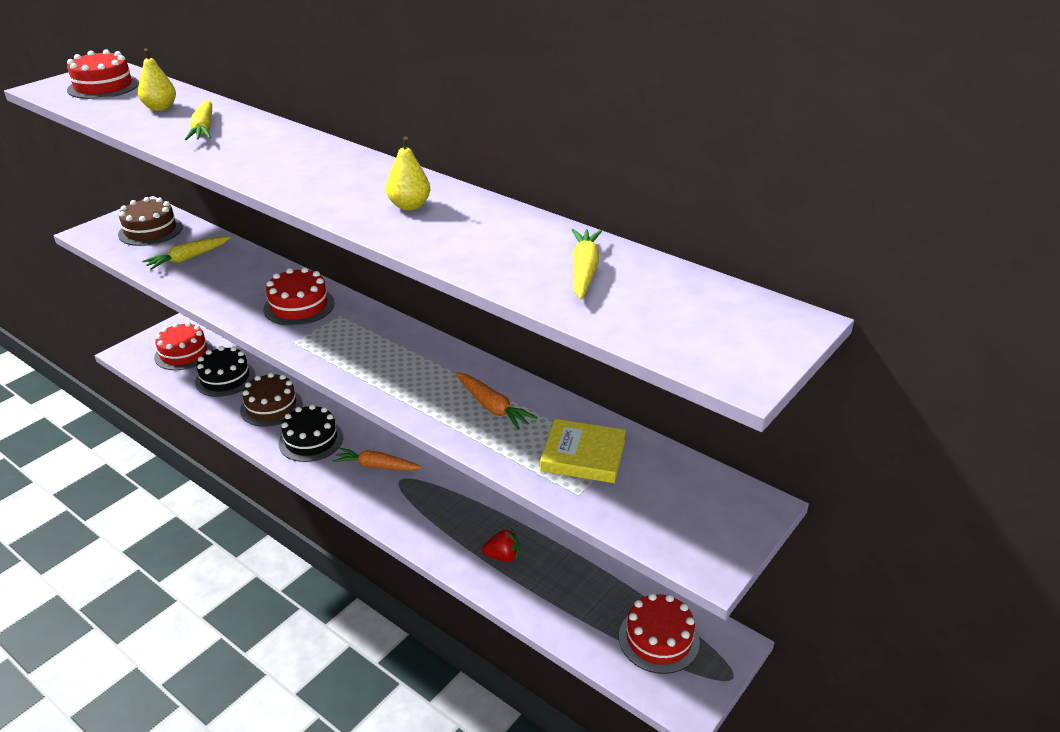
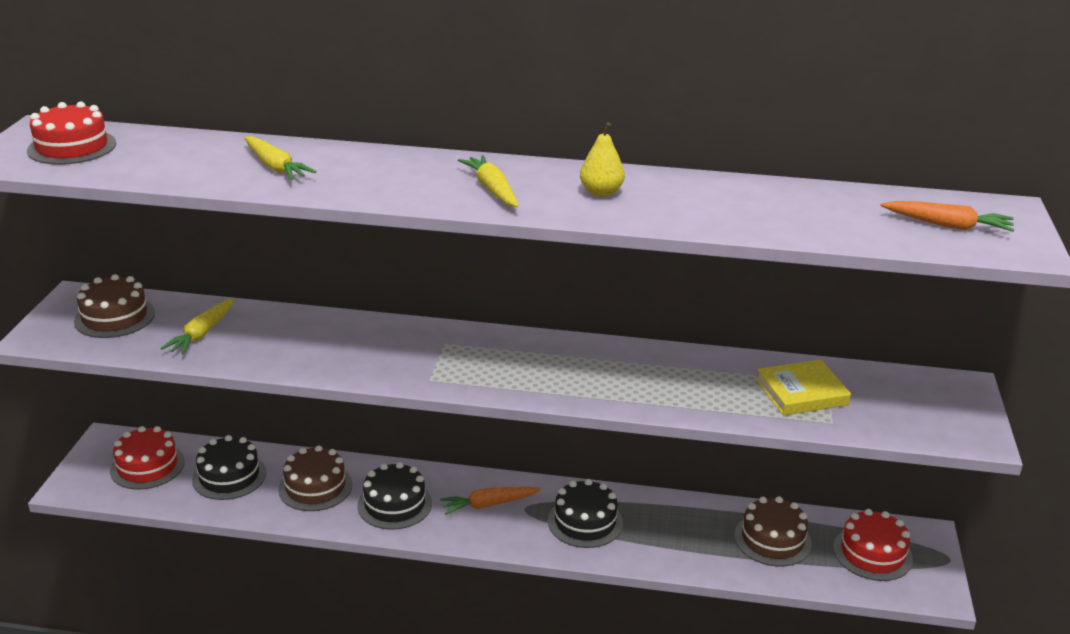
camera: 30 degrees left, 5 degrees down
yellow pear [138,49,176,111] -> none
red cake [263,267,335,326] -> none
orange carrot [455,372,538,430] -> orange carrot moved to [881,201,1014,232]
red strawberry [482,529,520,562] -> none
yellow carrot [572,229,602,300] -> yellow carrot moved to [458,155,519,207]
none -> black cake [548,479,623,548]
none -> brown cake [734,496,812,567]

